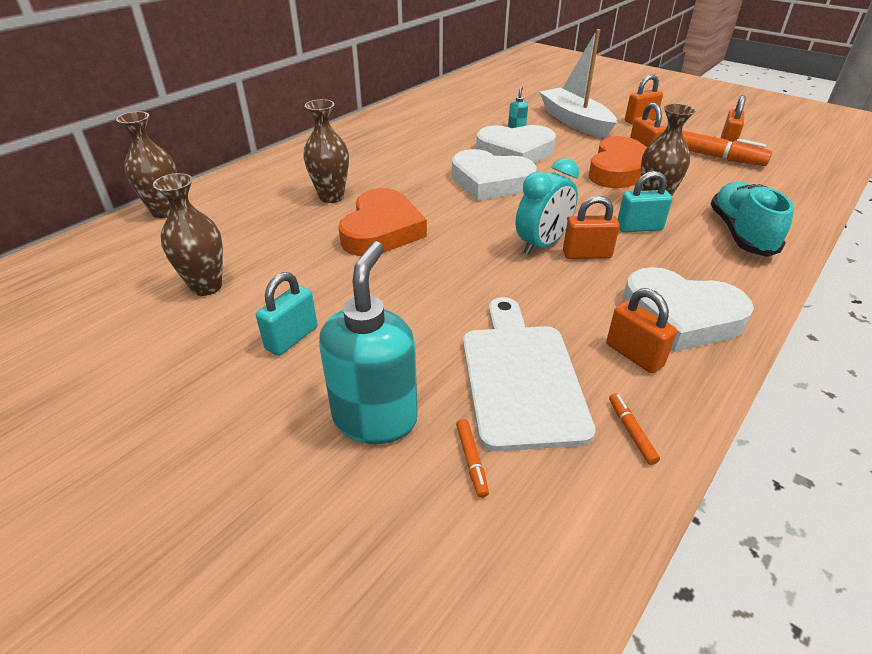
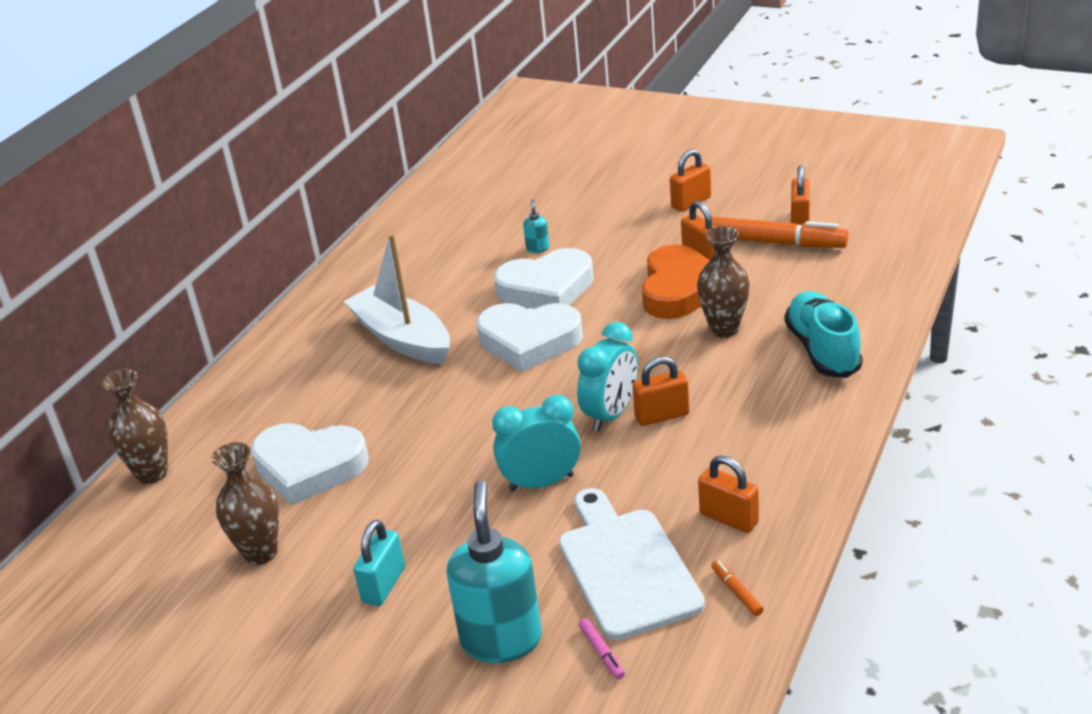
camera: 10 degrees left, 5 degrees down
brown vase [303,99,349,203] -> none
orange heart [338,188,427,256] -> none
orange marker [456,419,489,498] -> pink marker [579,618,625,679]
white boat [540,29,617,138] -> white boat moved to [344,234,450,364]
turquoise padlock [617,171,672,233] -> none
white heart [623,267,754,352] -> white heart moved to [251,423,369,505]
none -> turquoise clock [492,395,581,492]

